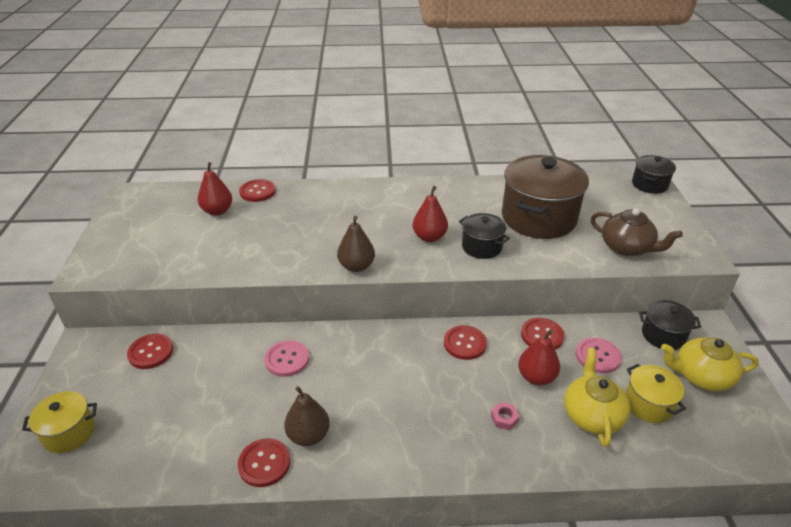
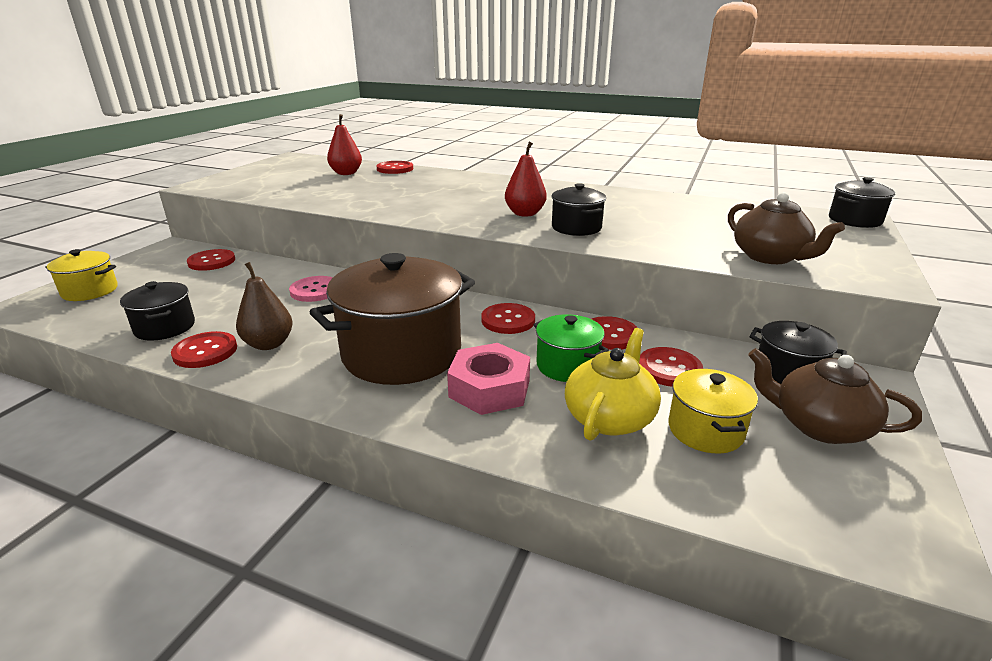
camera: 25 degrees right, 10 degrees down
brown pear [337,216,375,272] -> none
pink nut [491,402,520,430] -> pink nut [447,343,530,415], size x2.26
brown pot [502,155,589,239] -> brown pot moved to [309,253,475,385]
red pear [518,330,560,385] -> green pot [533,314,609,382]
pink button [576,338,621,373] -> red button [639,347,703,387]
yellow teapot [661,337,759,391] -> brown teapot [748,348,922,444]
none -> black pot [120,281,195,340]

